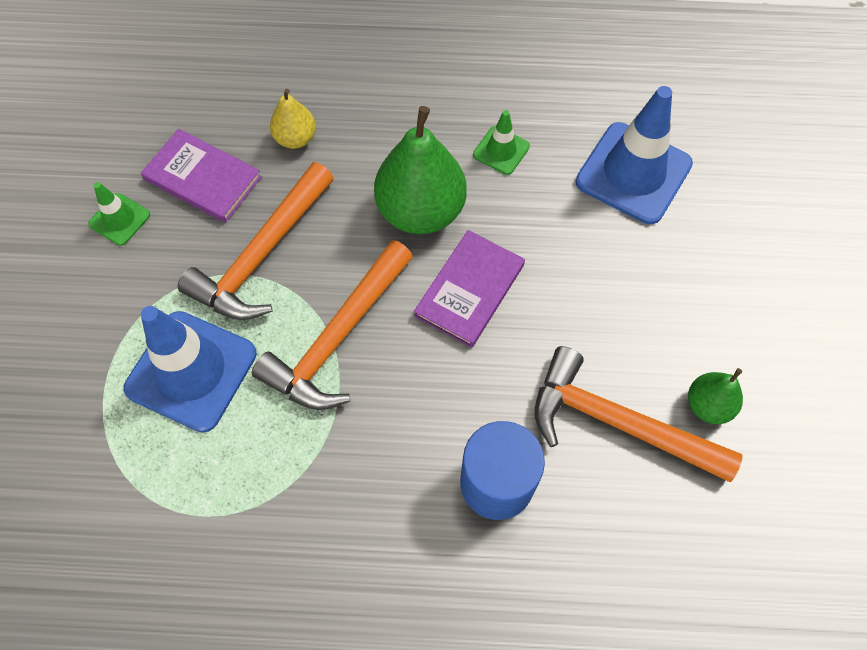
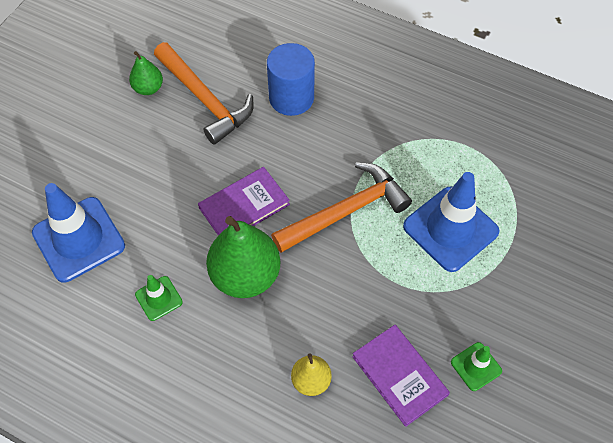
camera: 155 degrees left, 5 degrees down
orange hammer [178,162,334,320] -> none

